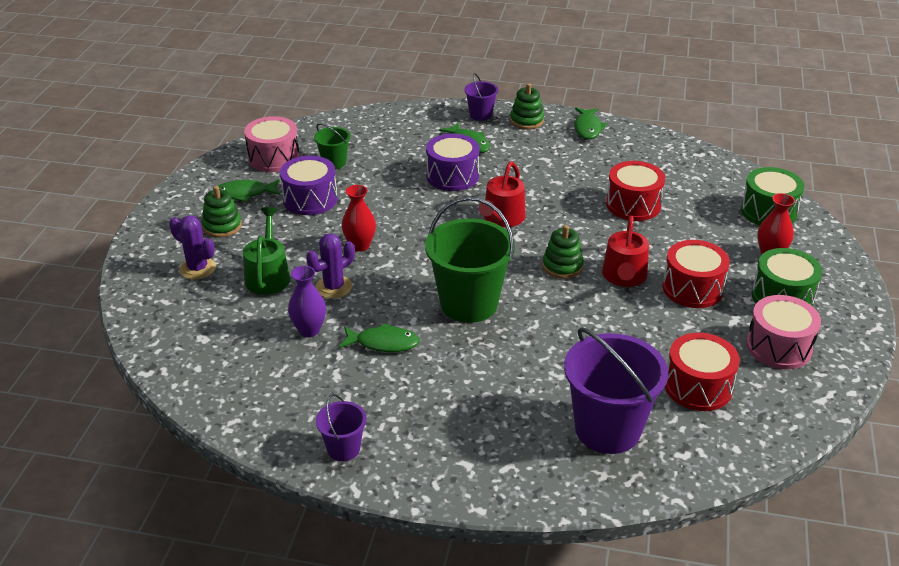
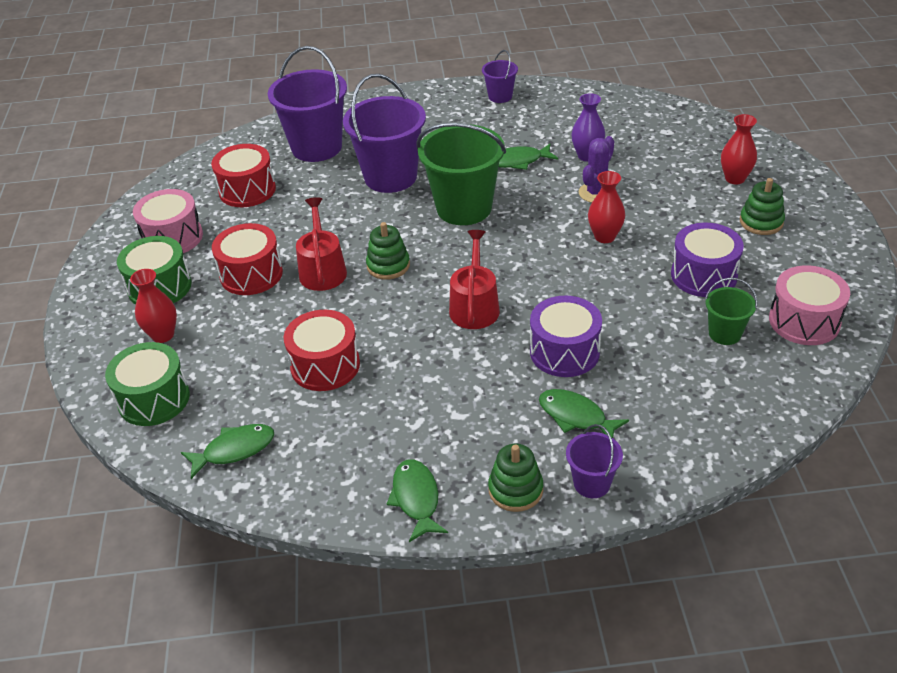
camera: 165 degrees right, 5 degrees up
purple cactus [169,215,216,280] -> red vase [721,114,757,184]
green fish [218,179,280,202] -> green fish moved to [181,424,274,479]
green watering can [243,207,290,295] -> none
none -> purple bucket [343,74,426,193]

